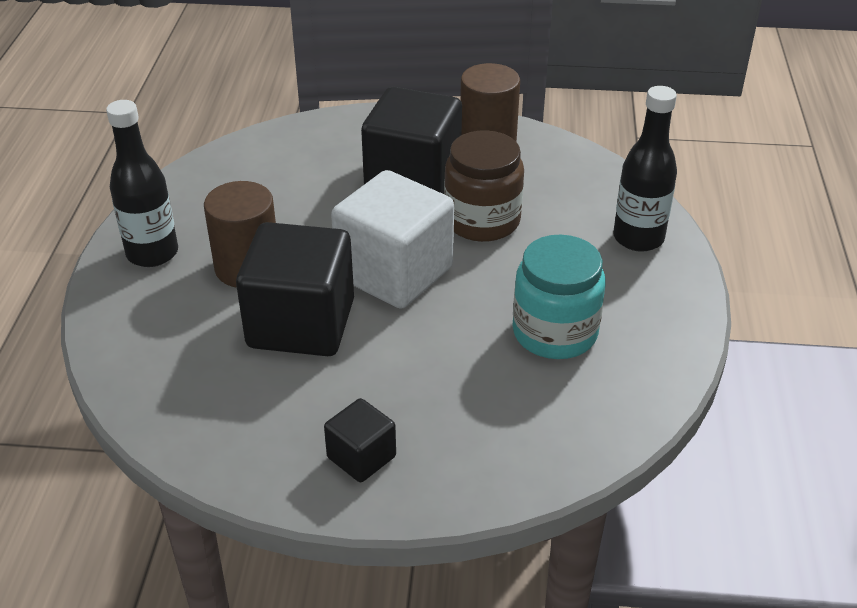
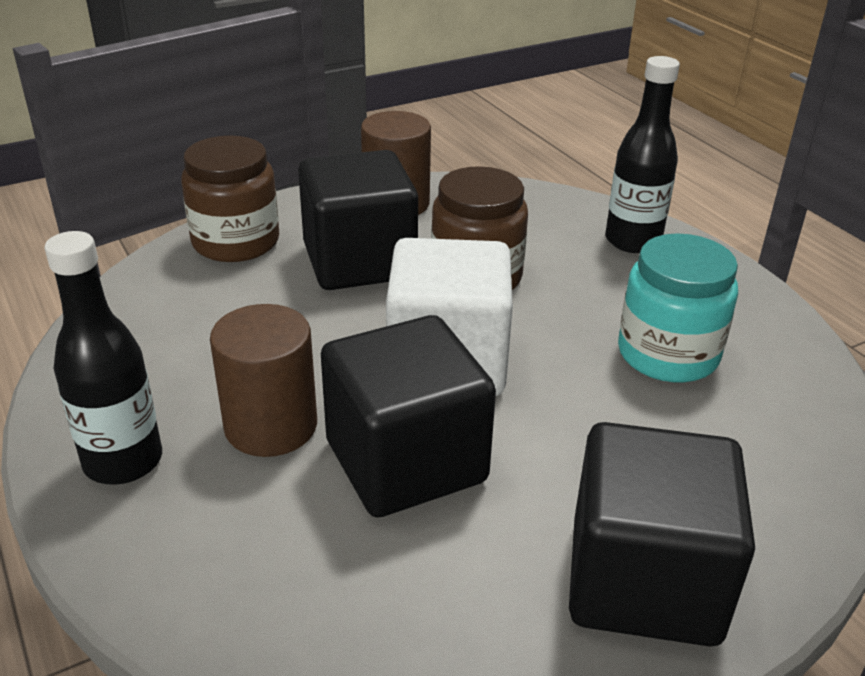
camera: 35 degrees left, 5 degrees down
black cube [324,398,396,482] -> black cube [569,422,755,647], size x2.02
none -> brown jar [181,136,279,262]

